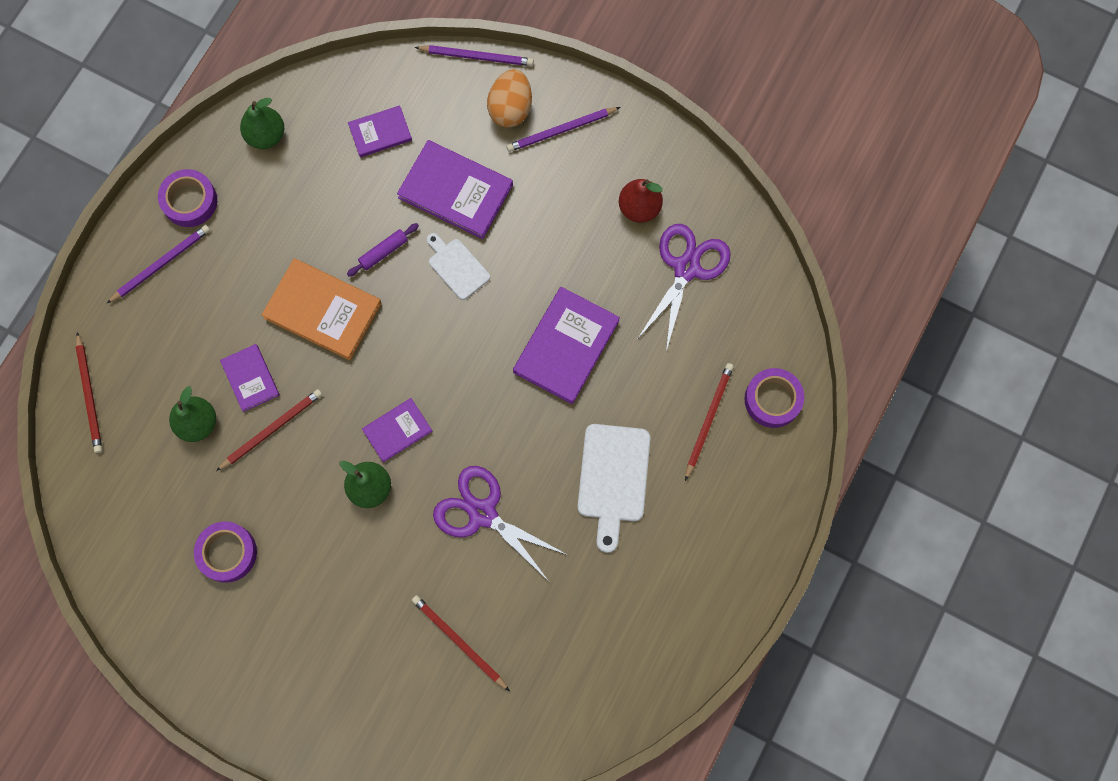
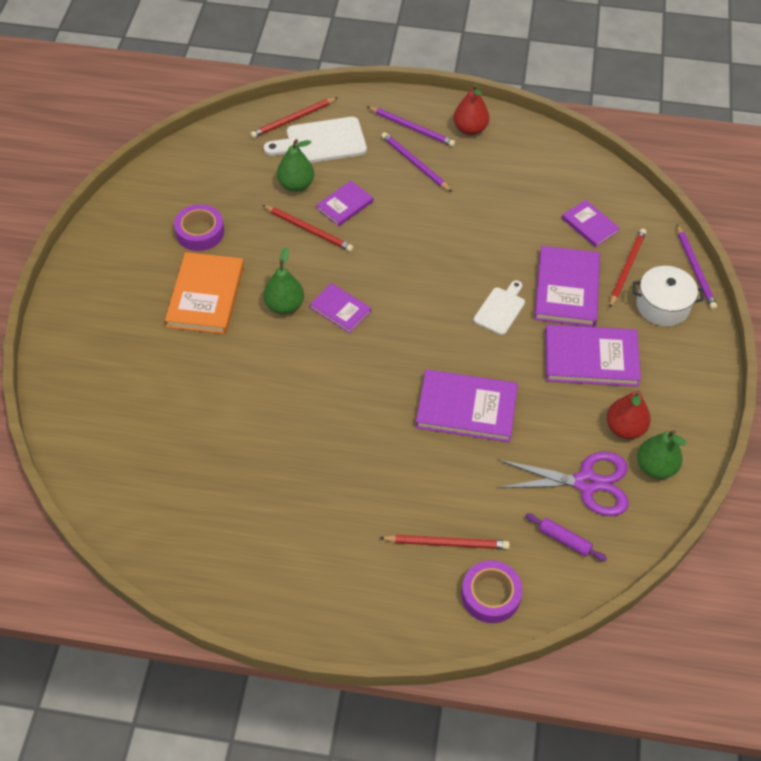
camera: 70 degrees right, 20 degrees down
purple tape [158,169,217,227] -> red pear [453,84,489,135]
green pear [240,98,284,149] -> green pear moved to [637,430,687,479]
orange book [262,258,382,360] -> orange book moved to [165,252,244,334]
purple rolling pin [347,223,419,276] -> purple rolling pin moved to [525,513,607,561]
red pencil [412,595,510,691] -> red pencil moved to [610,228,646,308]
purple scissors [433,466,567,580] -> none
orange egg [487,69,532,128] -> white pot [633,266,704,326]
purple pencil [506,107,620,152] -> purple pencil moved to [381,132,452,192]
white cutting board [578,424,650,553] -> white cutting board moved to [264,117,367,163]
none -> purple book [545,325,641,387]

